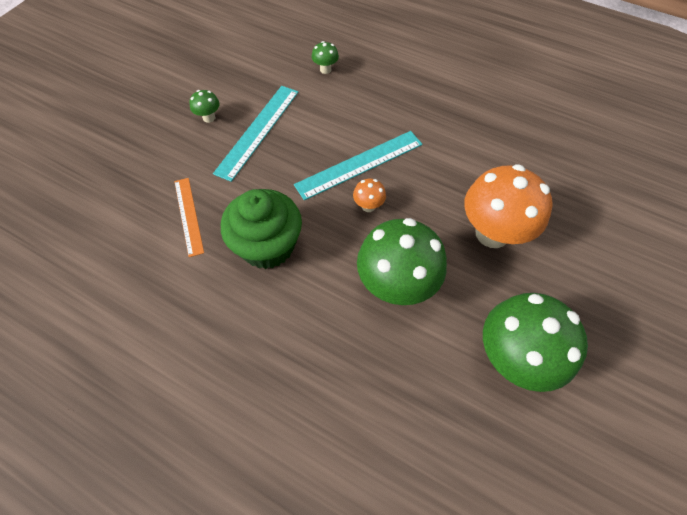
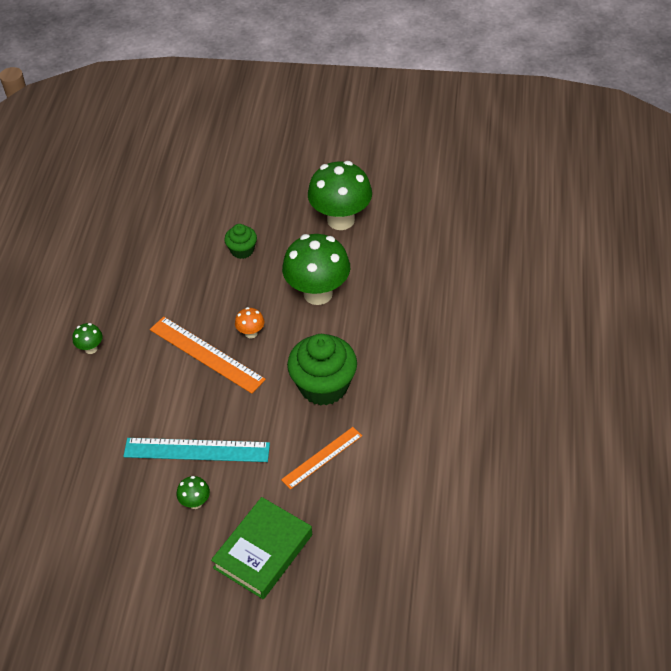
camera: 110 degrees left, 10 degrees down
turquoise ruler [294,131,423,200] -> orange ruler [150,316,266,394]
green mushroom [312,41,339,74] -> green mushroom moved to [73,323,103,354]
orange mushroom [464,164,553,248] -> green cupcake [224,224,257,259]
none -> green book [211,497,312,599]

